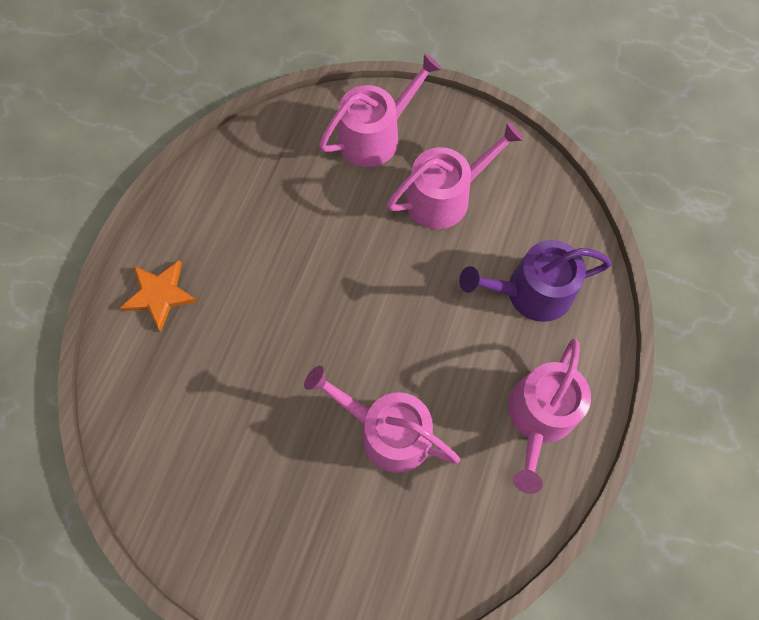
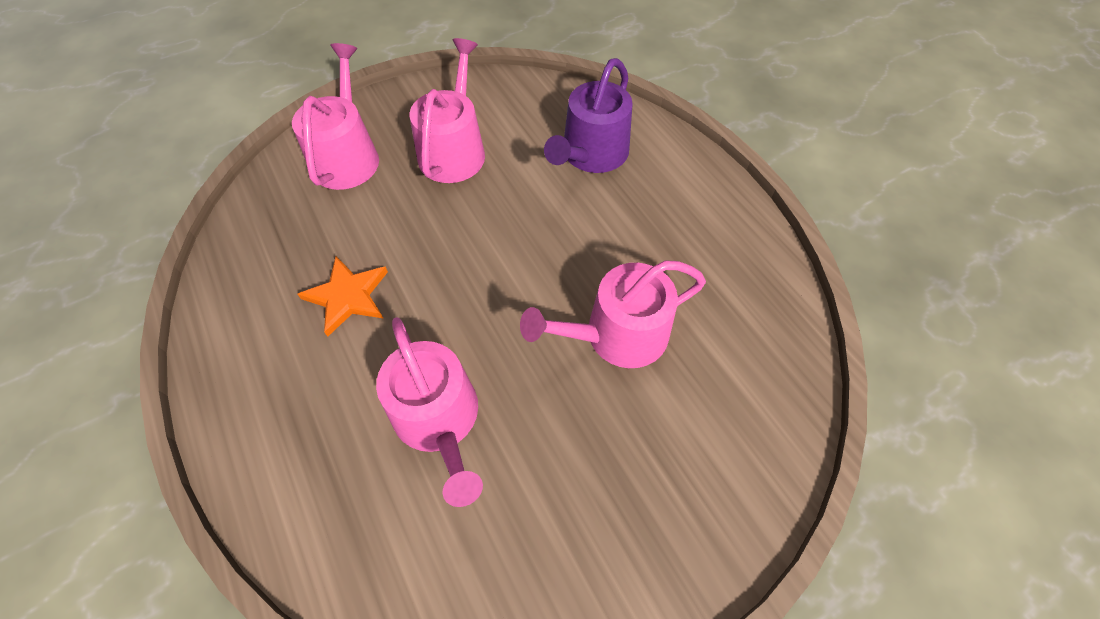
camera: 50 degrees left, 10 degrees down
orange star [120,260,198,332] -> orange star moved to [298,256,388,337]
pink watering can [508,339,591,494] -> pink watering can moved to [376,317,483,507]

